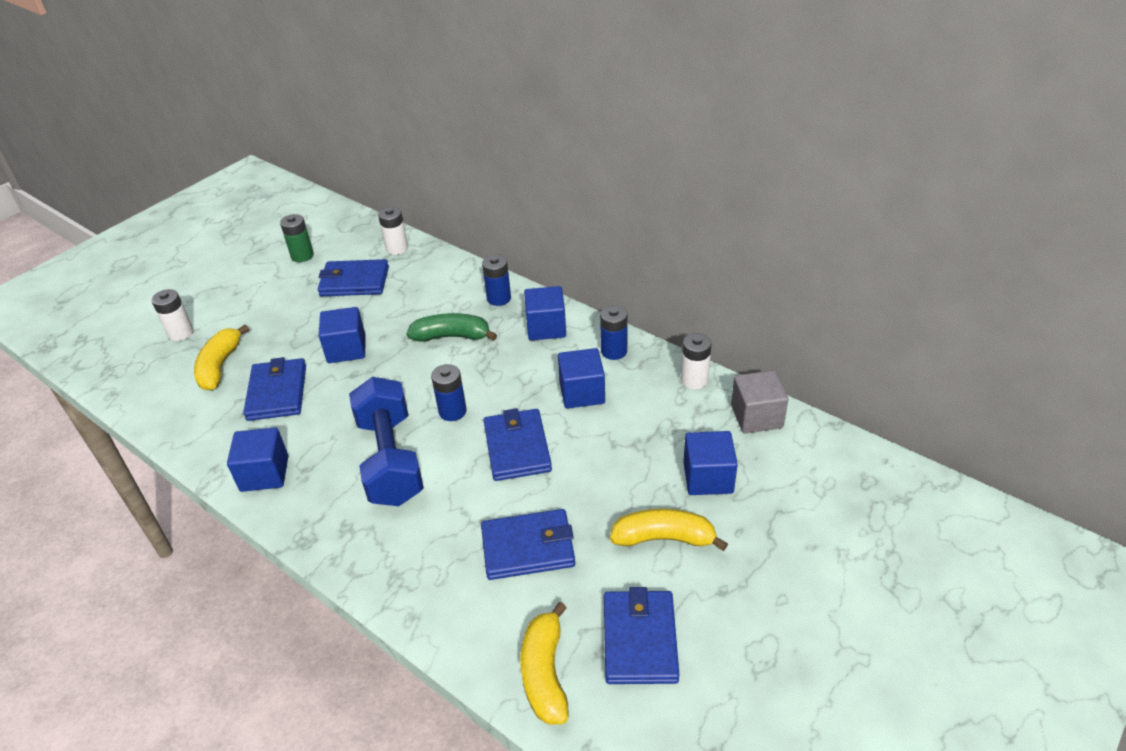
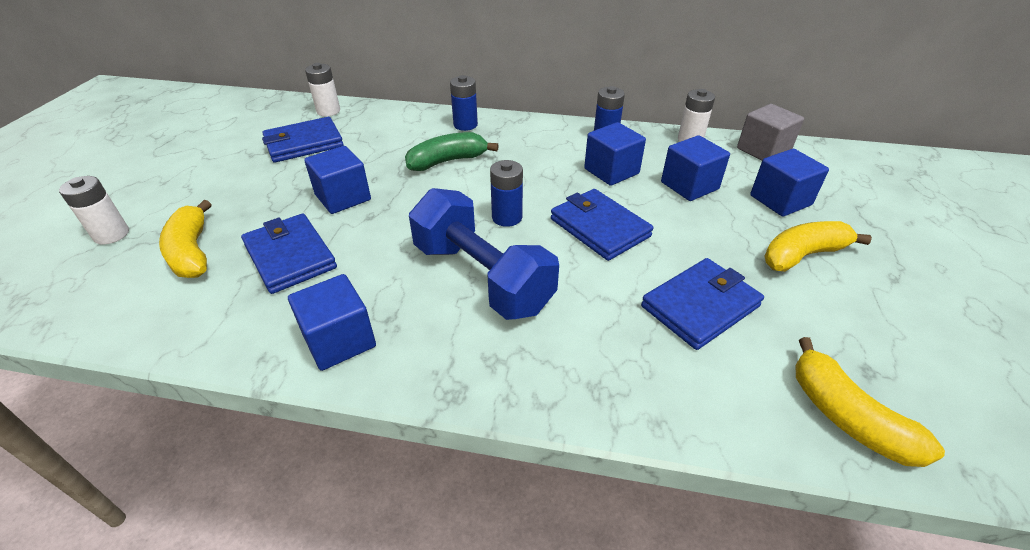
camera: 30 degrees left, 0 degrees up
green battery [280,214,314,262] -> none
blue cube [524,286,566,340] -> blue cube moved to [661,135,730,201]
blue wallet [604,587,679,684] -> none

